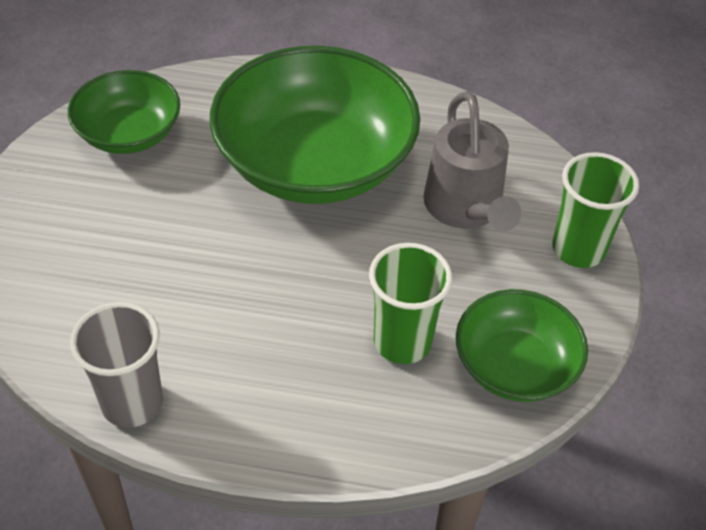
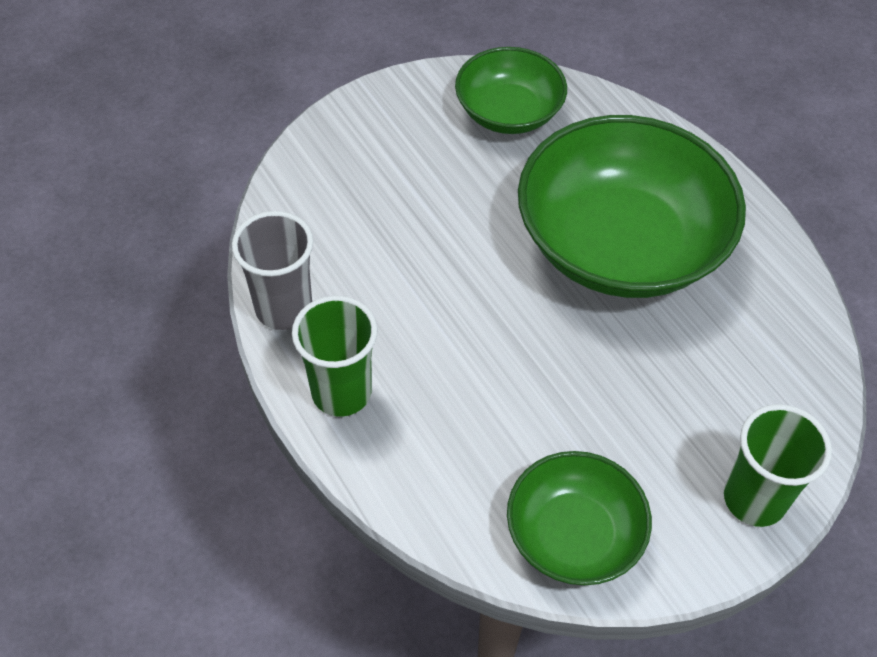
camera: 50 degrees right, 5 degrees up
green cup [369,243,452,364] -> green cup moved to [292,296,378,417]
grey watering can [423,91,522,231] -> none

